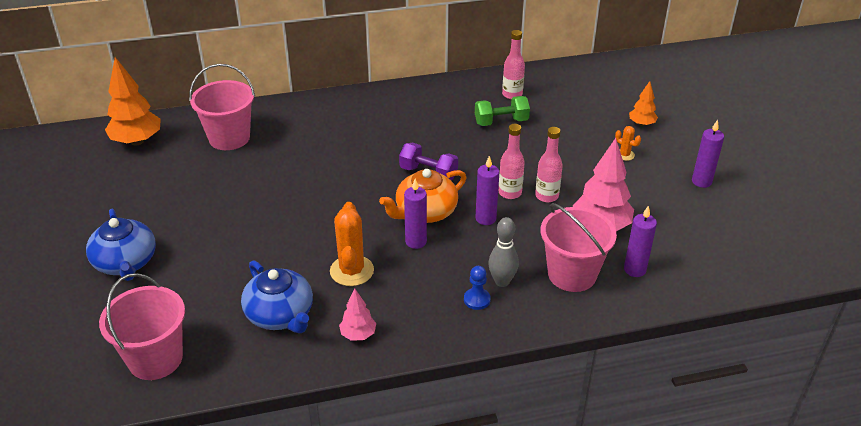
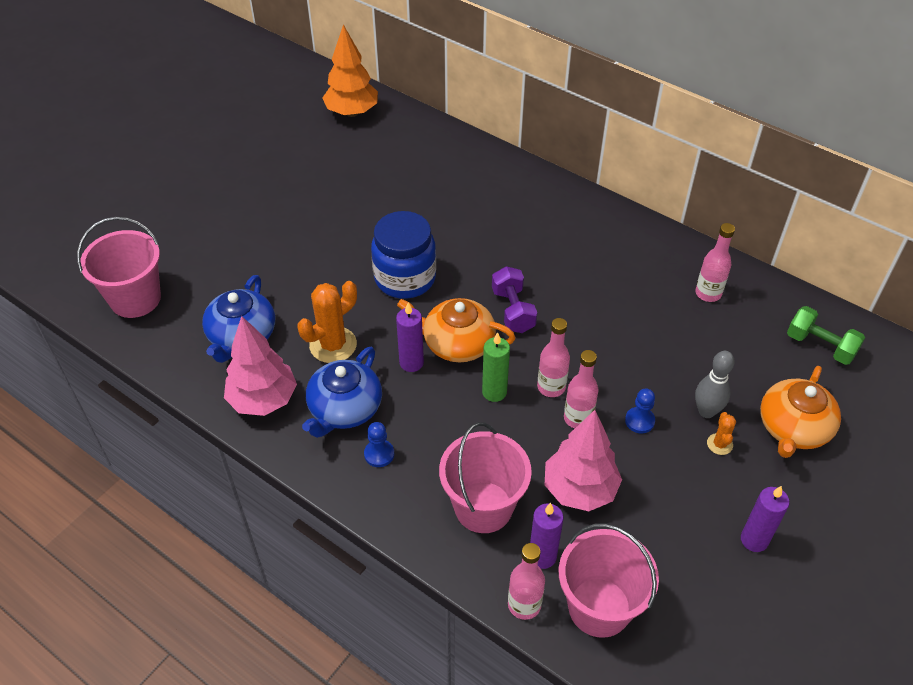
camera: 50 degrees right, 10 degrees up
blue teapot [86,209,156,281] -> blue teapot moved to [302,347,382,438]
pink bucket [189,64,255,150] -> pink bucket moved to [559,524,659,638]
pink tree [339,288,376,341] -> pink tree [224,316,297,416], size x1.86
green dumbbell [475,96,530,126] -> green dumbbell moved to [787,306,865,365]
purple candle [476,156,499,225] -> green candle [482,332,510,402]
grey bowling pin [488,217,519,287] -> grey bowling pin moved to [695,351,735,418]
orange tree [629,81,658,126] -> orange teapot [760,366,841,458]
none -> blue jar [371,211,436,299]
none -> pink bottle [508,543,545,620]
none -> blue pawn [625,389,655,434]

